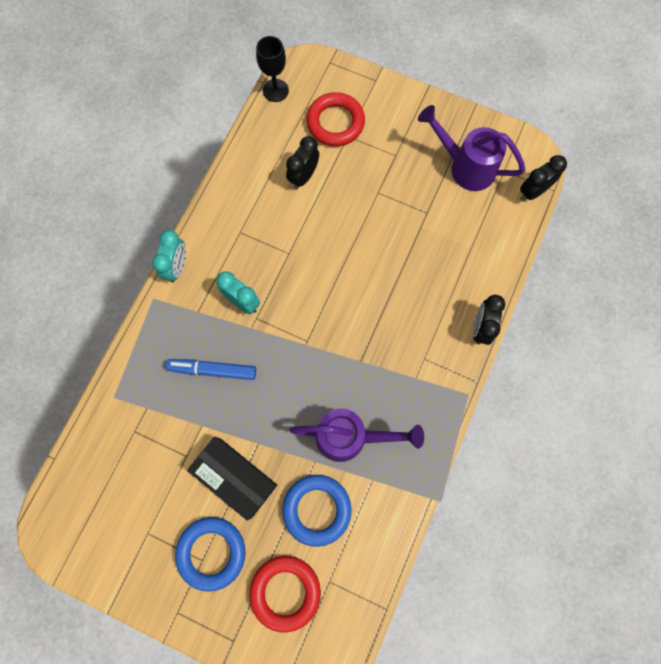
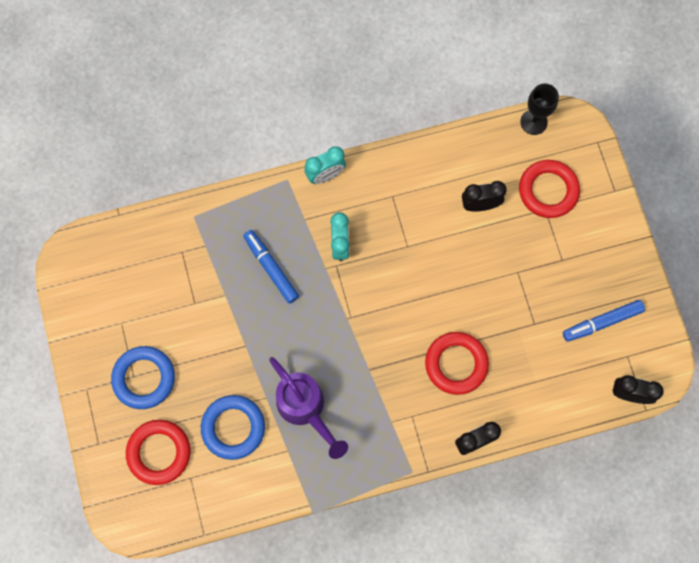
camera: 50 degrees right, 0 degrees up
black box [187,436,277,520] -> none
purple watering can [418,105,525,191] -> blue marker [563,300,645,342]
none -> red ring [425,332,489,395]

